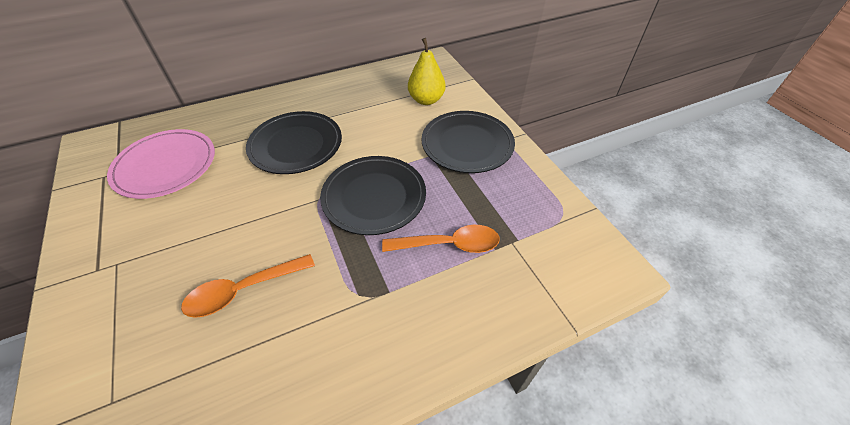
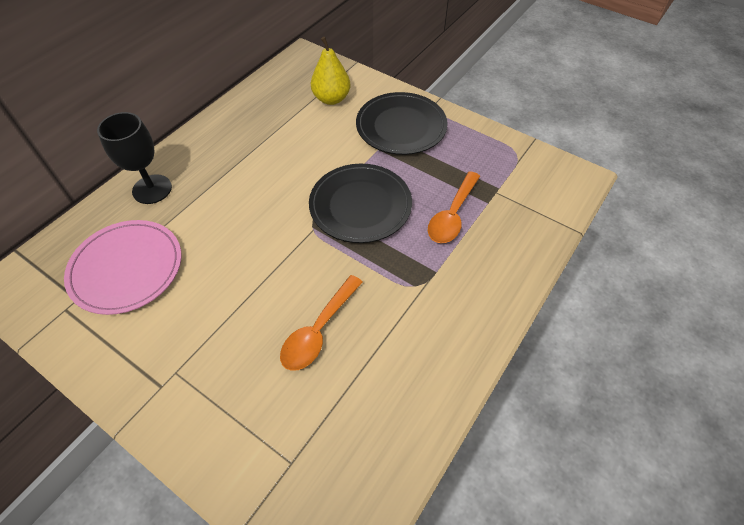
camera: 30 degrees left, 5 degrees up
black plate [246,111,342,174] -> none
orange spoon [382,225,500,253] -> orange spoon turned 150 degrees clockwise [428,171,480,243]
none -> black goblet [97,112,172,204]

